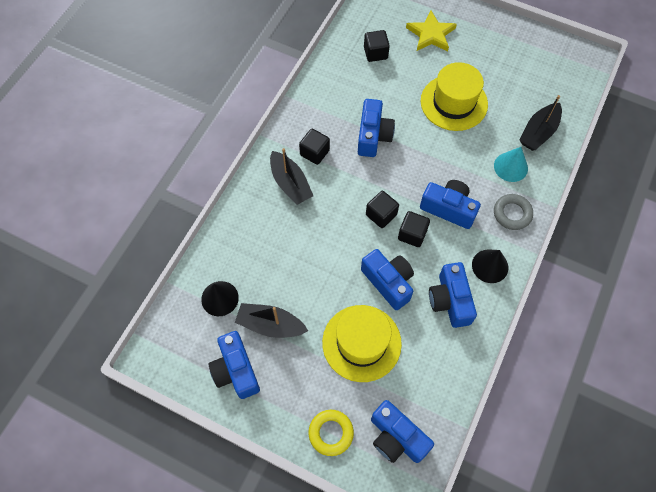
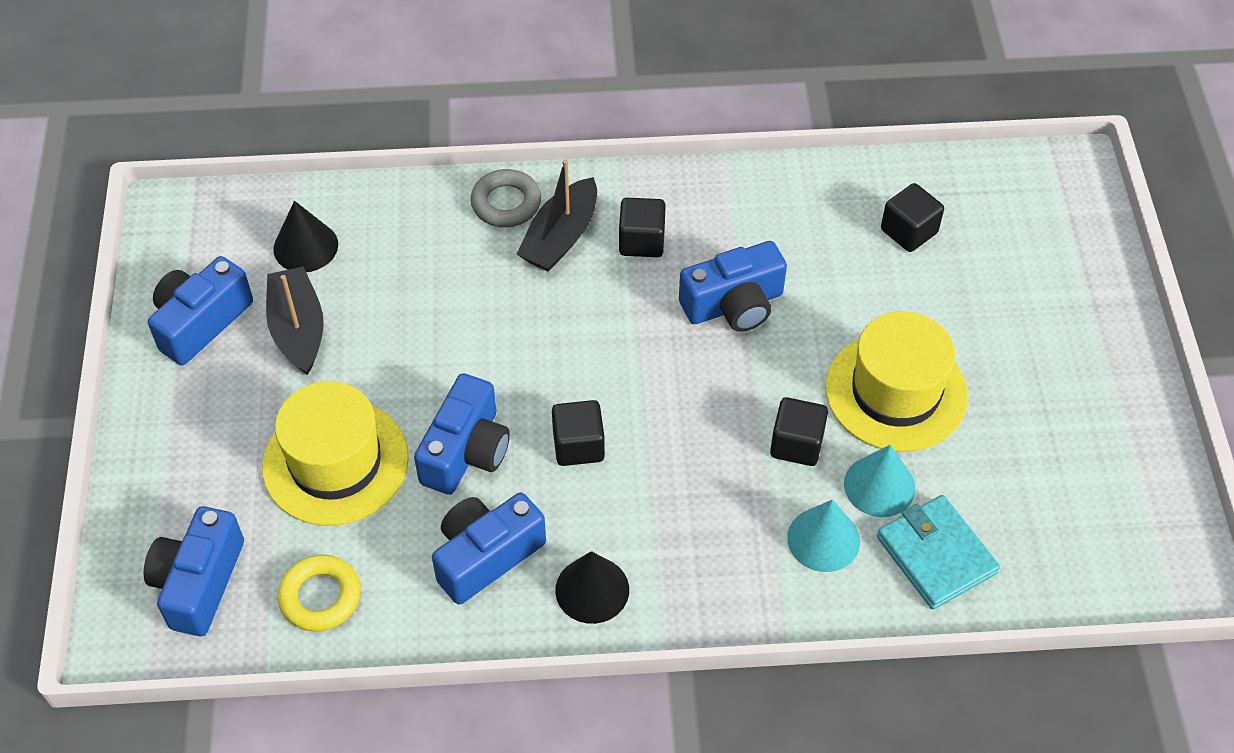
camera: 60 degrees right, 10 degrees down
yellow ring [308,410,354,456] -> yellow ring moved to [277,555,361,631]
black cube [366,191,399,228] -> black cube moved to [770,397,828,466]
yellow star [406,10,457,52] -> none
blue camera [420,180,481,229] -> none
grey ring [494,194,533,230] -> grey ring moved to [471,169,541,227]
black boat [519,95,562,151] -> turquoise wallet [877,495,1000,610]
none -> turquoise cone [844,445,915,517]

